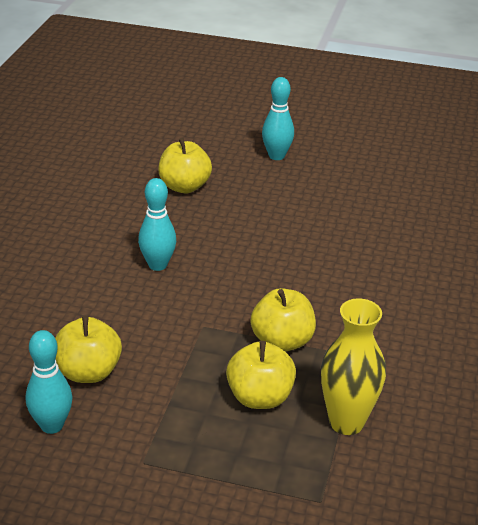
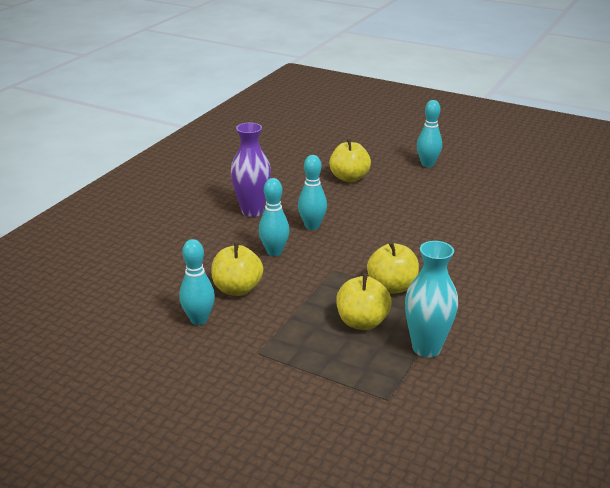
camera: 15 degrees right, 5 degrees down
yellow vase [321,298,386,435] -> turquoise vase [405,241,458,357]
none -> purple vase [231,123,271,217]
none -> turquoise bowling pin [259,178,289,256]

